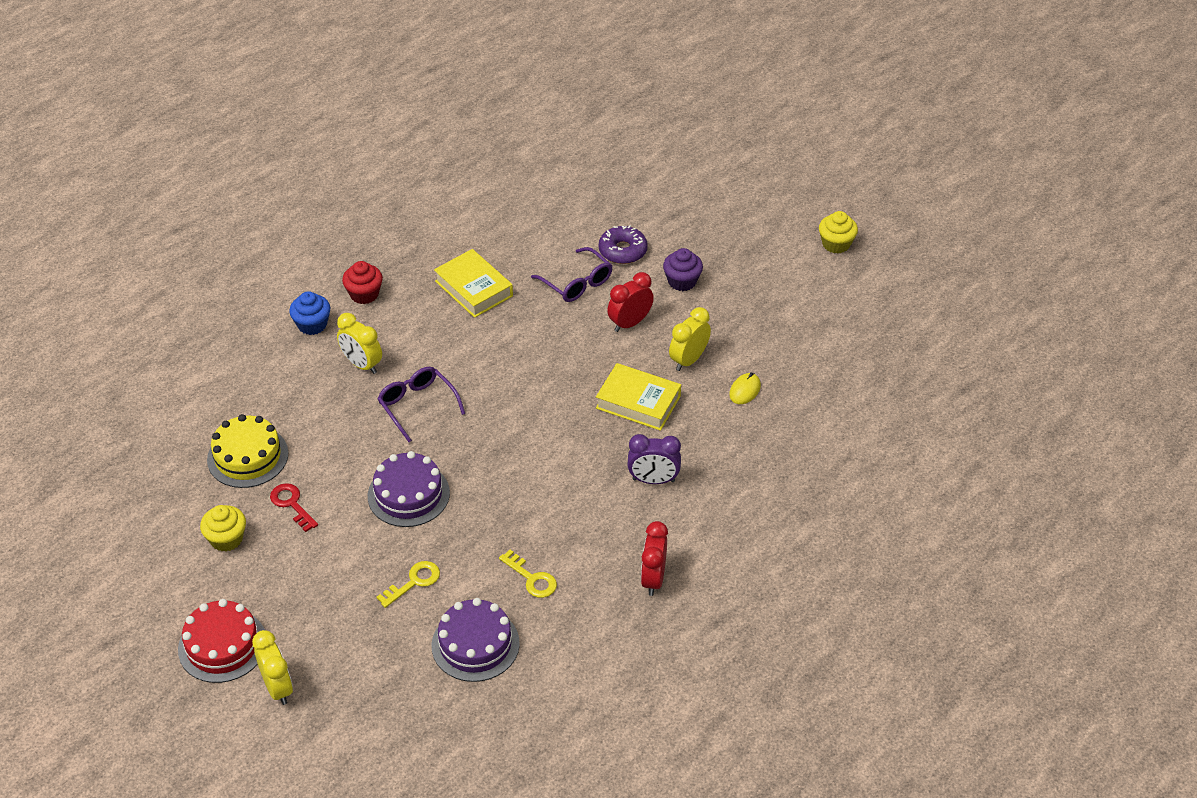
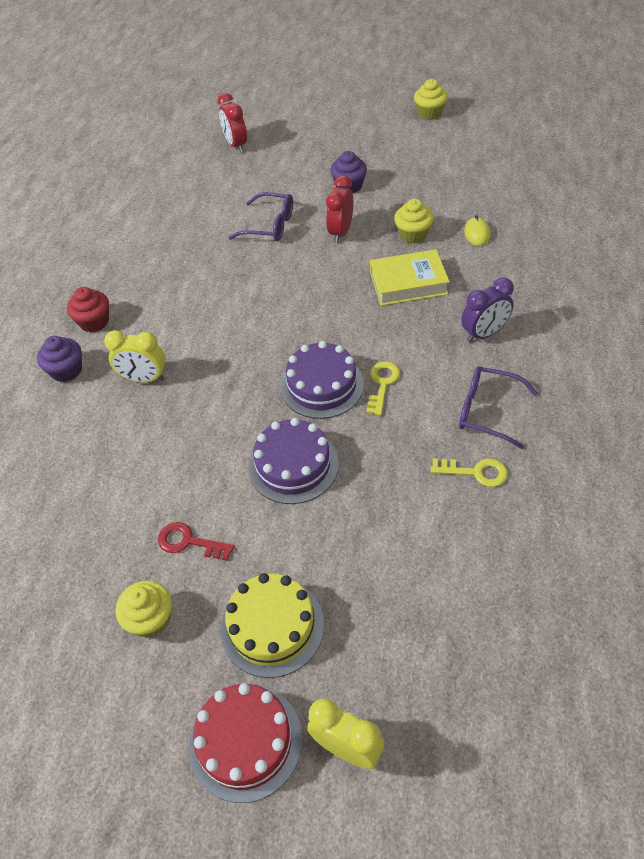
camera: 30 degrees left, 5 degrees up
yellow cake [207,414,288,488] -> yellow cake moved to [221,573,324,678]
blue cupcake [289,291,330,335] -> purple cupcake [37,336,82,382]
yellow key [376,561,440,608] -> yellow key moved to [366,361,400,416]
purple glasses [377,367,465,442] -> purple glasses moved to [459,366,538,449]
purple cake [432,598,520,682] -> purple cake moved to [280,341,364,419]
yellow book [434,249,513,318] -> none
purple donut [599,225,648,264] -> none
red clock [641,521,668,596] -> red clock moved to [217,93,247,153]
yellow clock [669,307,711,371] -> yellow cupcake [394,199,434,244]

